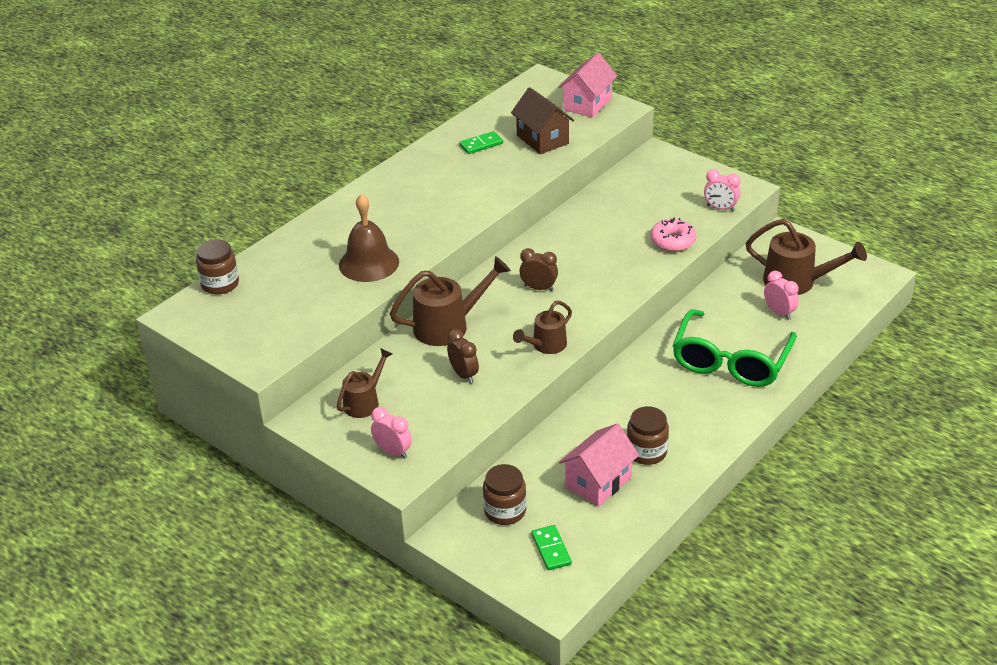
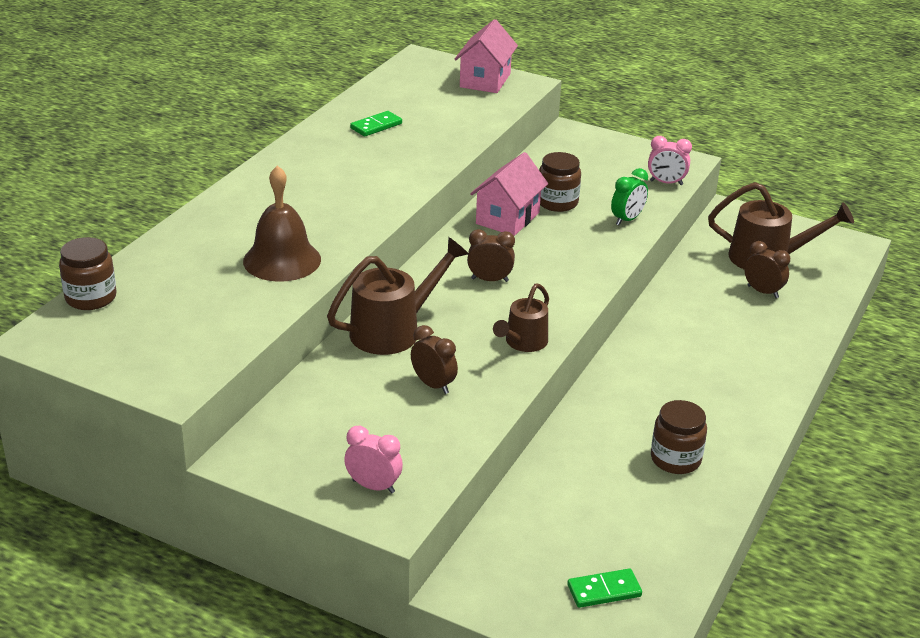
camera: 15 degrees left, 5 degrees down
brown watering can [337,349,392,418] -> none
brown jar [483,464,526,525] -> brown jar moved to [539,152,581,212]
brown house [511,87,574,154] -> none
green domino [531,525,572,571] -> green domino turned 75 degrees counterclockwise [567,568,642,608]
pink house [559,423,639,507] -> pink house moved to [470,152,548,236]
pink donut [650,218,697,252] -> green clock [611,168,648,225]
green glasses [672,309,797,387] -> none
pink clock [764,271,799,320] -> brown clock [745,241,790,298]

